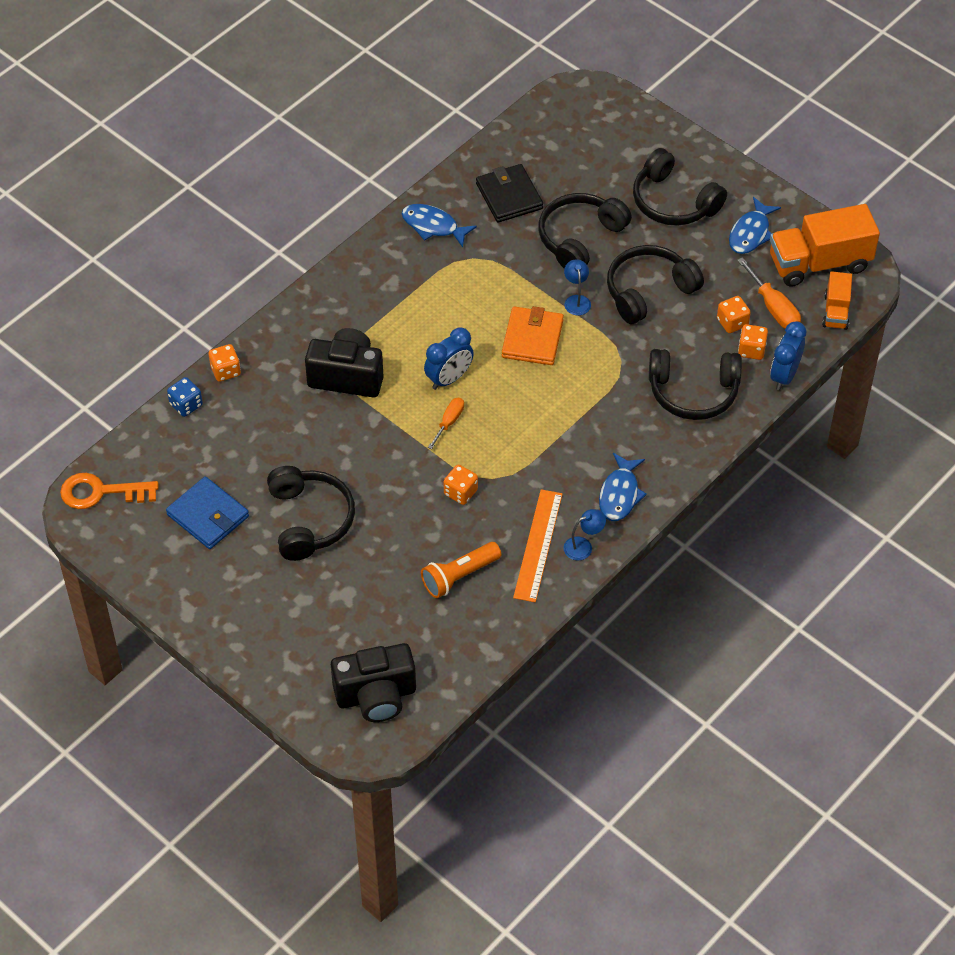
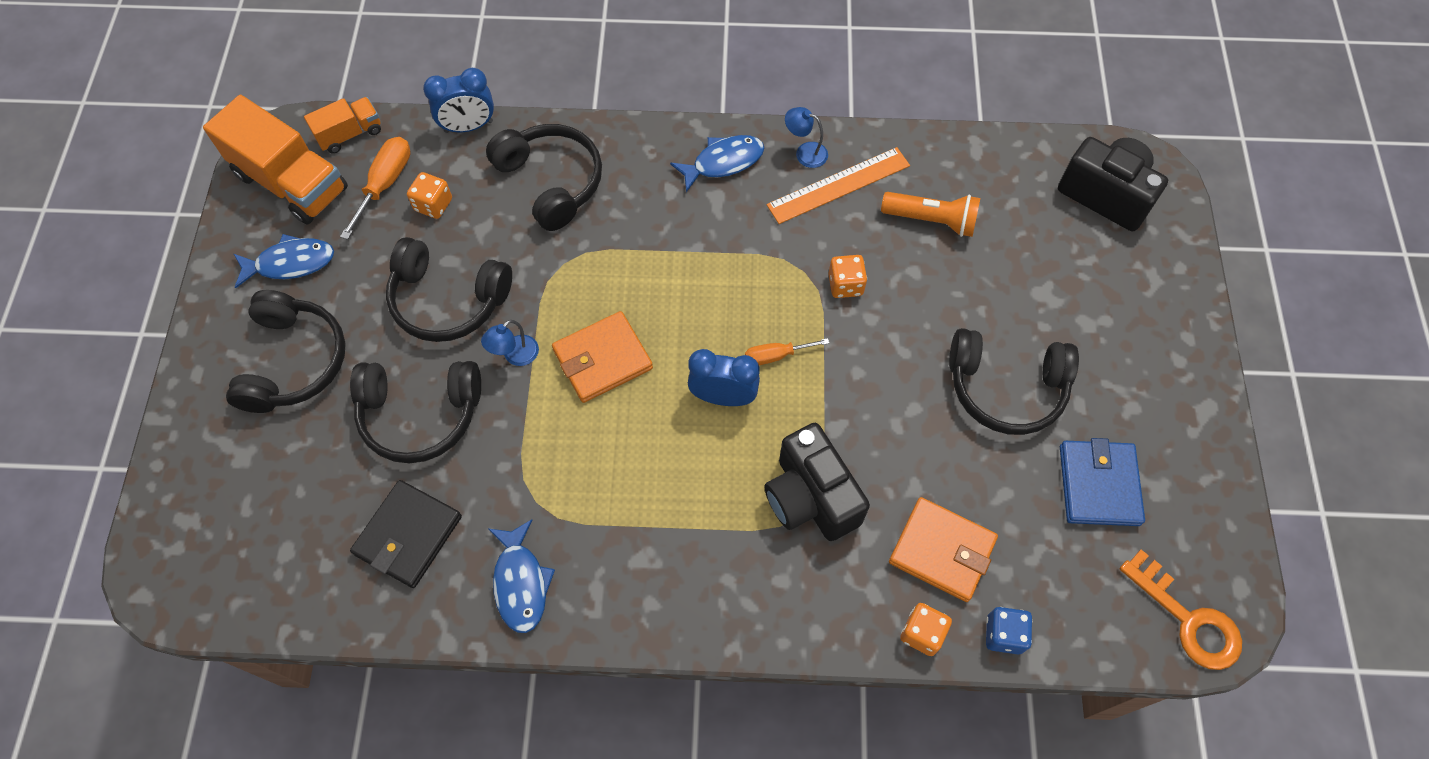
camera: 130 degrees left, 10 degrees up
black headphones [267,466,355,561] -> black headphones turned 120 degrees counterclockwise [949,328,1079,435]
orange dice [738,324,768,360] -> none
none -> orange wallet [889,497,998,602]

